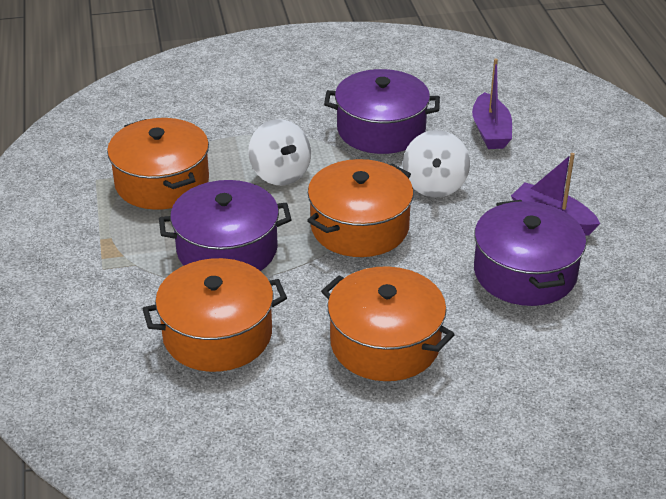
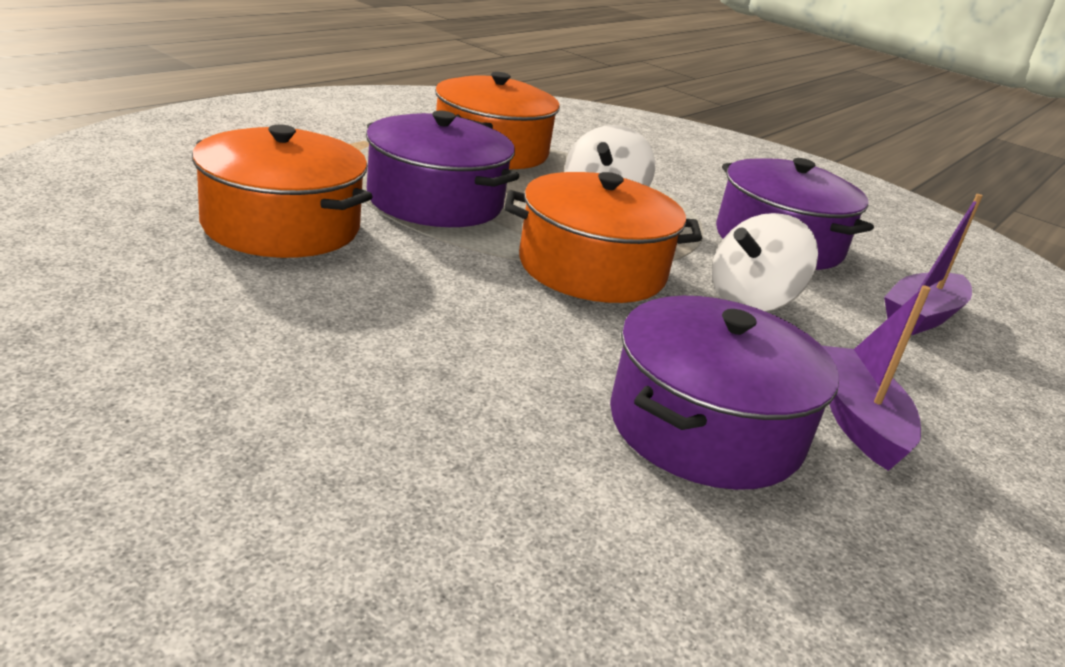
camera: 45 degrees right, 10 degrees down
orange pot [321,267,455,381] -> none

